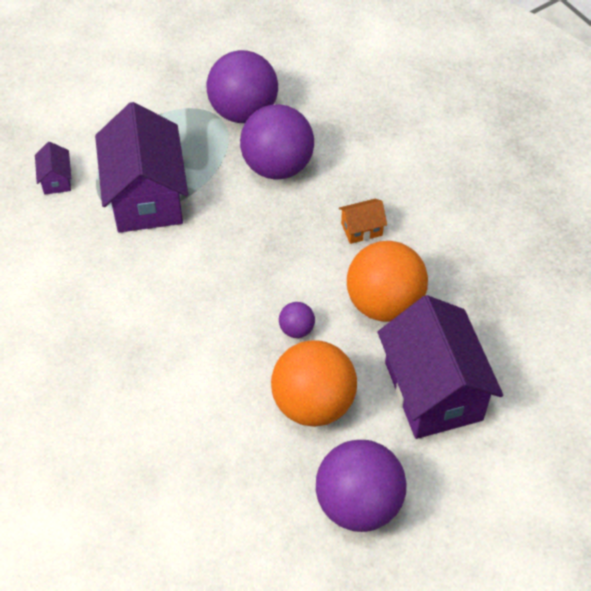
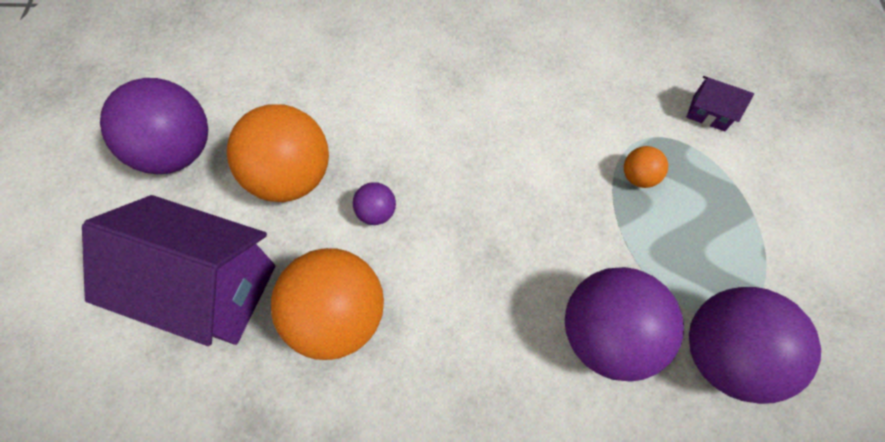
camera: 125 degrees right, 10 degrees up
purple house [95,102,188,233] -> orange ball [624,146,668,188]
orange house [339,199,387,244] -> none

